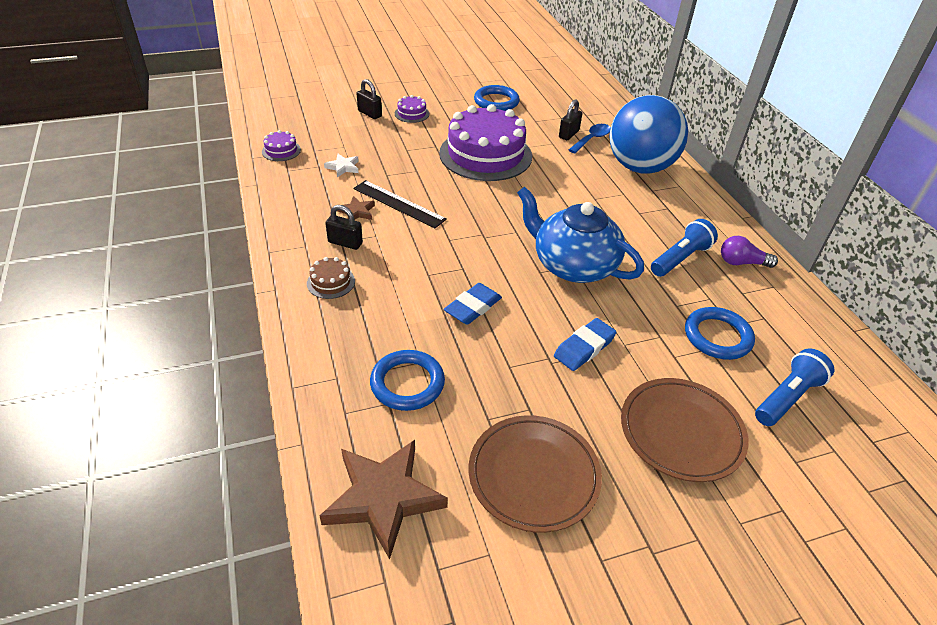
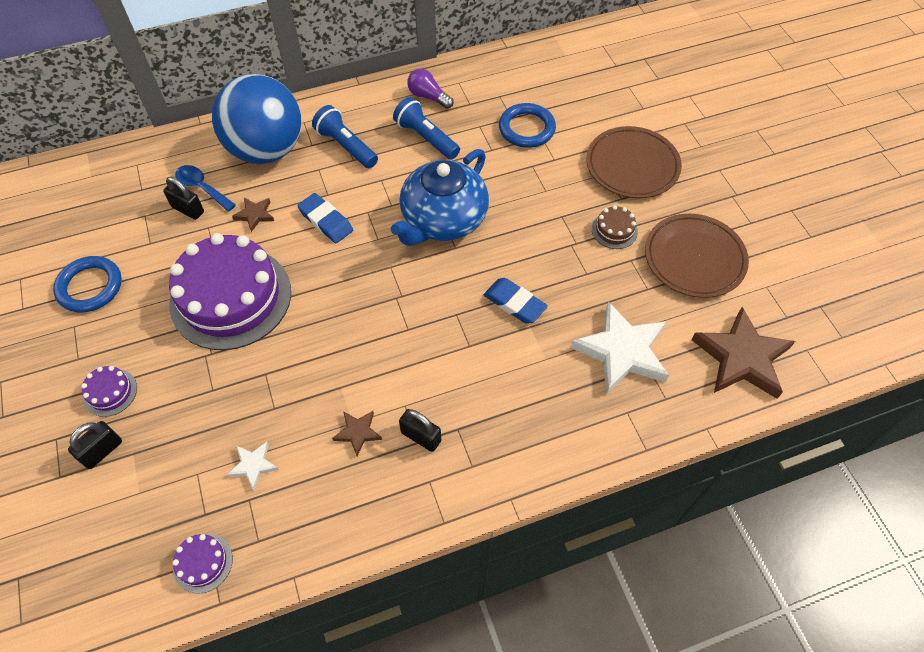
camera: 90 degrees left, 15 degrees up
brown cake [307,257,355,299] -> brown cake moved to [592,205,638,249]
black padlock [325,205,363,250] -> black padlock turned 75 degrees counterclockwise [399,409,441,452]
black ruler [353,180,447,228] -> none
blue ring [370,350,445,411] -> white star [571,301,669,395]
blue eraser [554,318,617,371] -> blue eraser moved to [297,193,353,243]
purple light bulb [721,236,778,268] -> purple light bulb turned 120 degrees clockwise [407,69,454,109]
blue flashlight [755,349,834,426] -> blue flashlight moved to [312,105,378,168]
none -> brown star [232,197,274,232]

